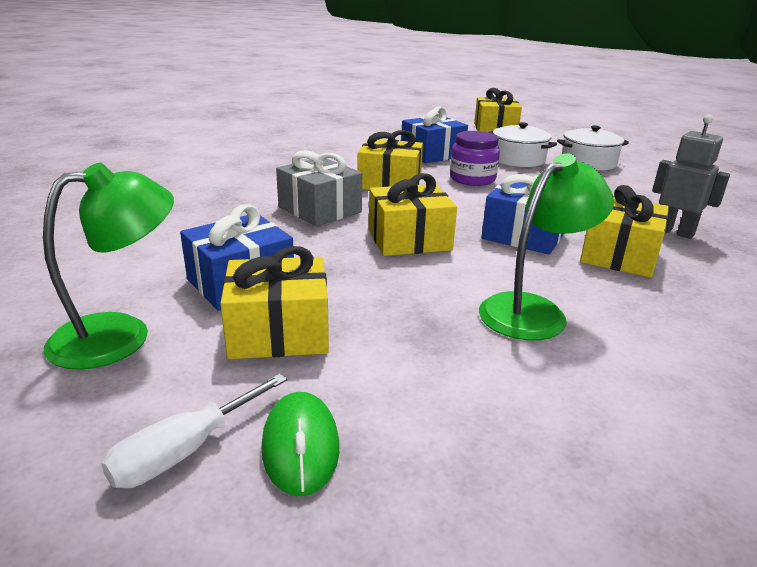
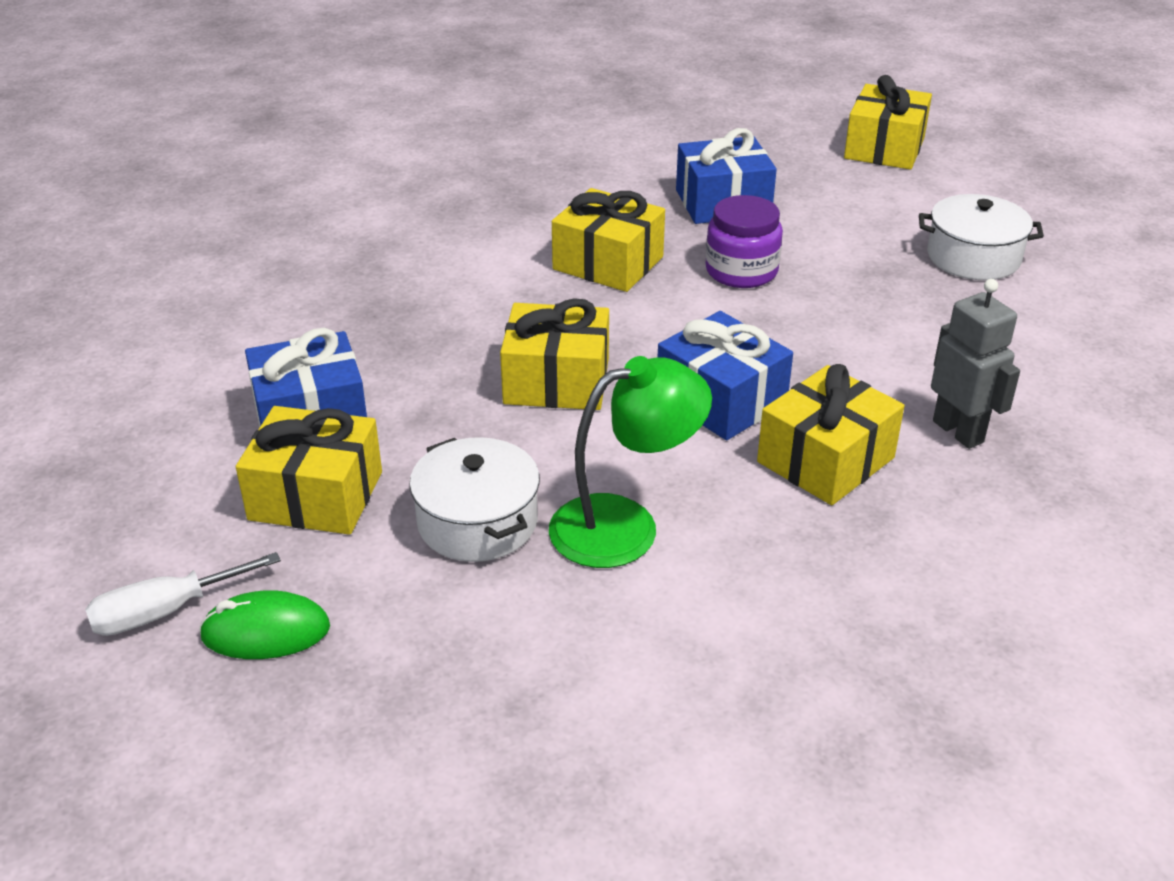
camera: 20 degrees right, 10 degrees up
green lamp [43,163,174,370] -> none
green mouse [261,392,339,496] -> green mouse turned 75 degrees clockwise [199,590,330,659]
grey gift [276,150,362,226] -> none
white pot [489,122,557,167] -> white pot moved to [409,437,540,562]

